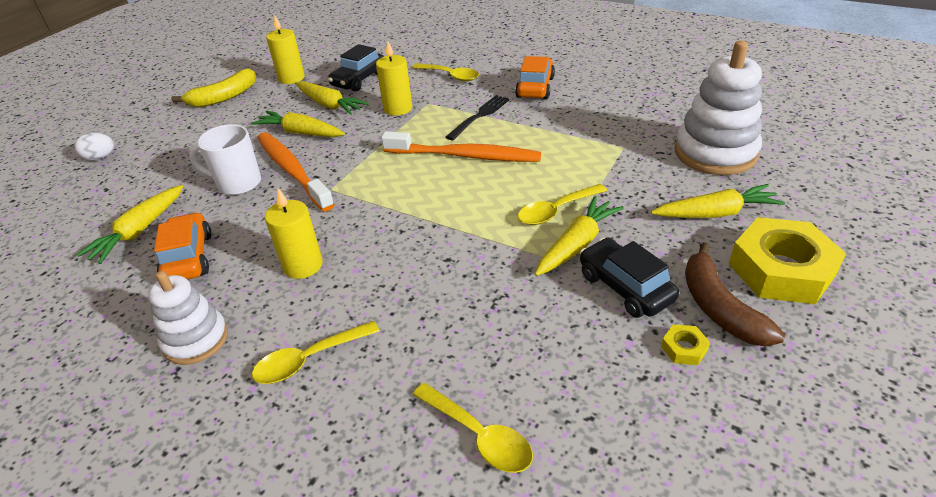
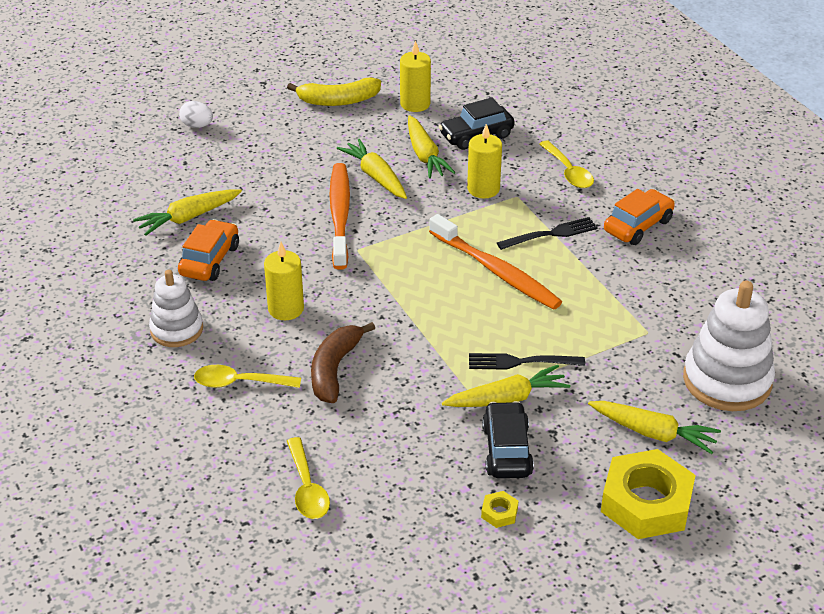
camera: 30 degrees right, 0 degrees up
white mug [189,124,261,195] -> none
yellow spoon [518,184,607,225] -> black fork [469,353,585,370]
brown banana [685,242,785,347] -> brown banana moved to [311,322,375,403]

